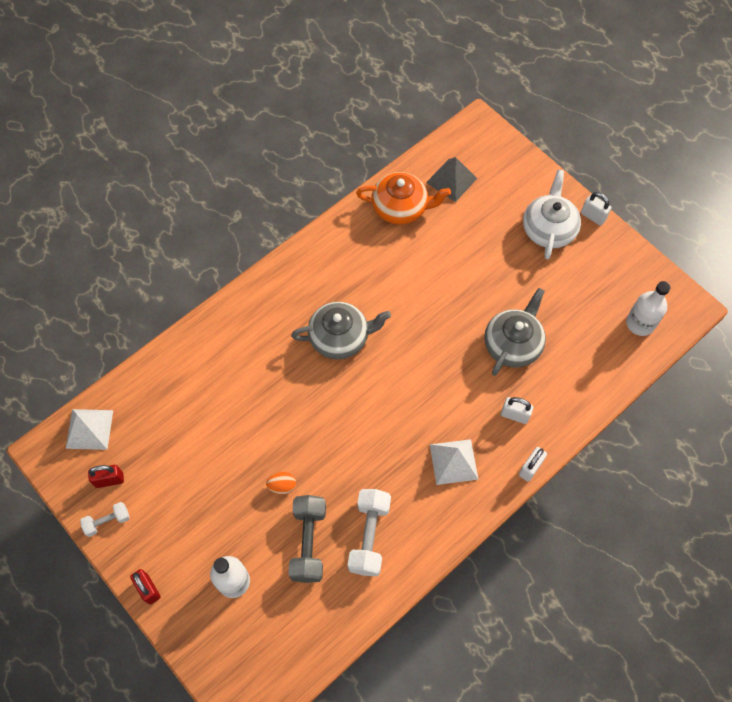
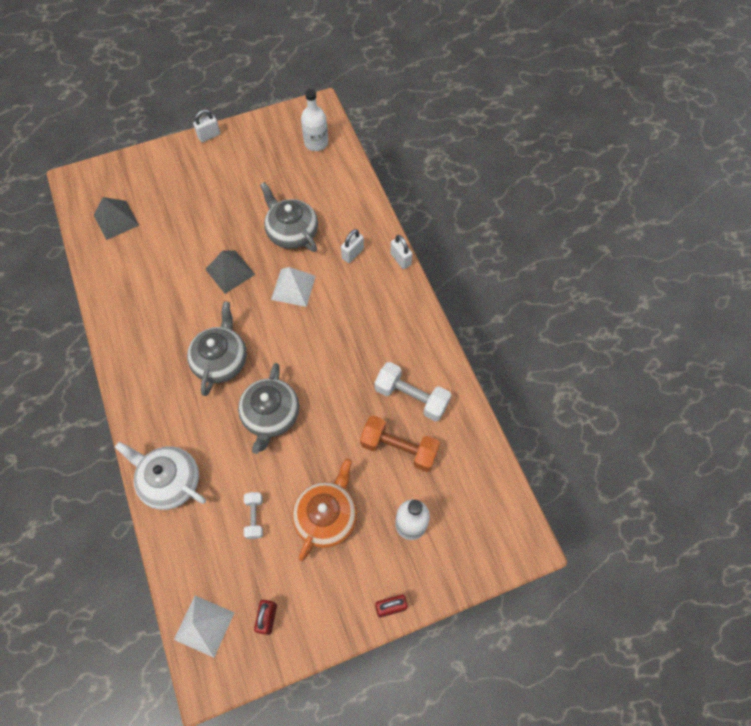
camera: 70 degrees left, 0 degrees up
white dumbbell [80,502,130,537] -> white dumbbell moved to [244,492,263,539]
orange egg [266,472,296,494] -> none
grey dumbbell [288,495,326,583] -> orange dumbbell [360,415,440,472]
orange teapot [356,172,451,225] -> orange teapot moved to [292,458,357,561]
white pyramid [430,439,479,485] -> white pyramid moved to [271,267,316,307]
white teapot [523,170,581,260] -> white teapot moved to [115,442,206,510]
none -> grey pyramid [205,251,255,294]
none -> grey teapot [238,363,299,454]

